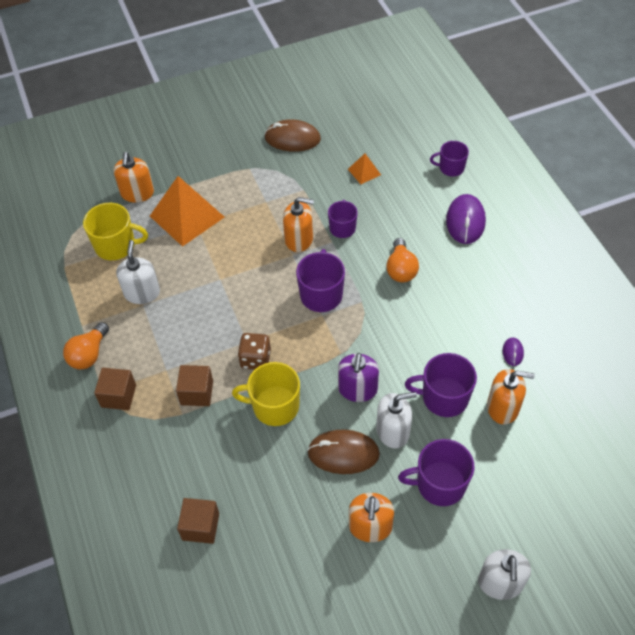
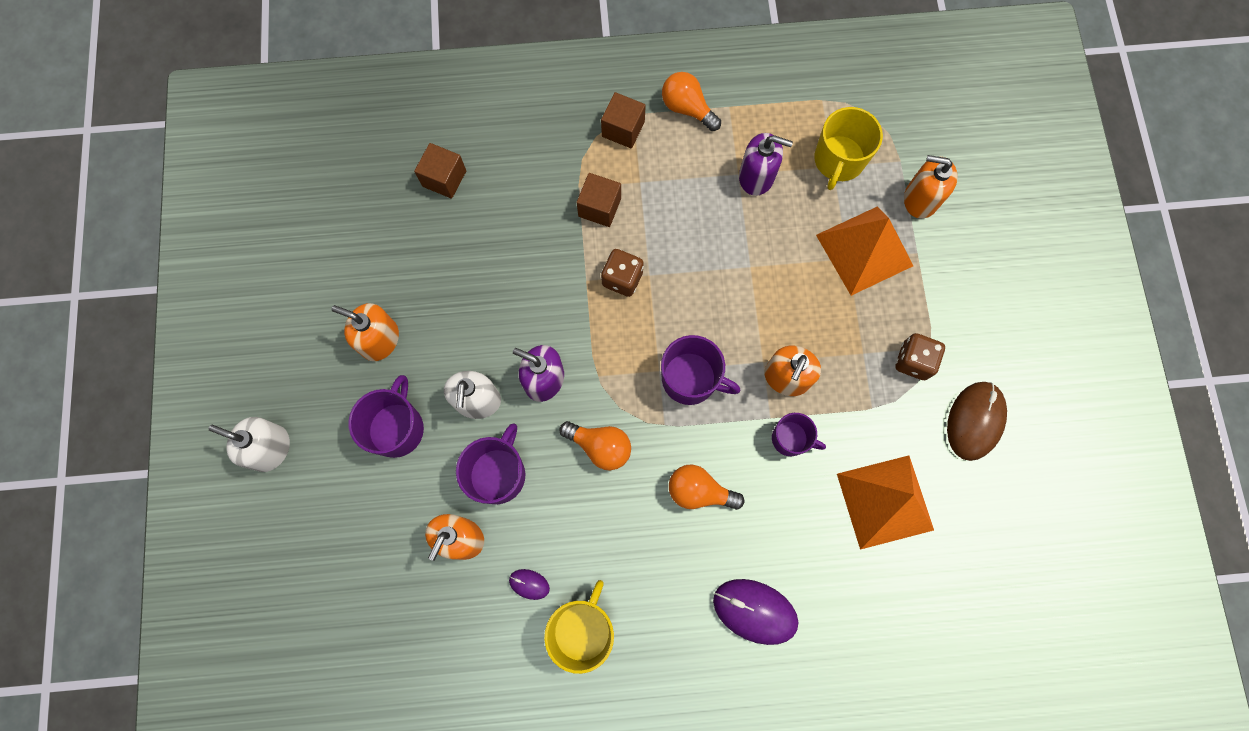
camera: 105 degrees right, 20 degrees up
white soap dispenser [116,240,160,304] -> purple soap dispenser [739,133,793,196]
yellow mug [232,362,300,426] -> yellow mug moved to [544,580,614,674]
brown mouse [307,430,380,474] -> none
orange pyramid [348,153,381,184] -> orange pyramid [837,455,934,550], size x2.15
purple mug [430,141,469,176] -> none
none -> orange light bulb [559,421,631,471]
none -> brown dice [895,333,945,380]

